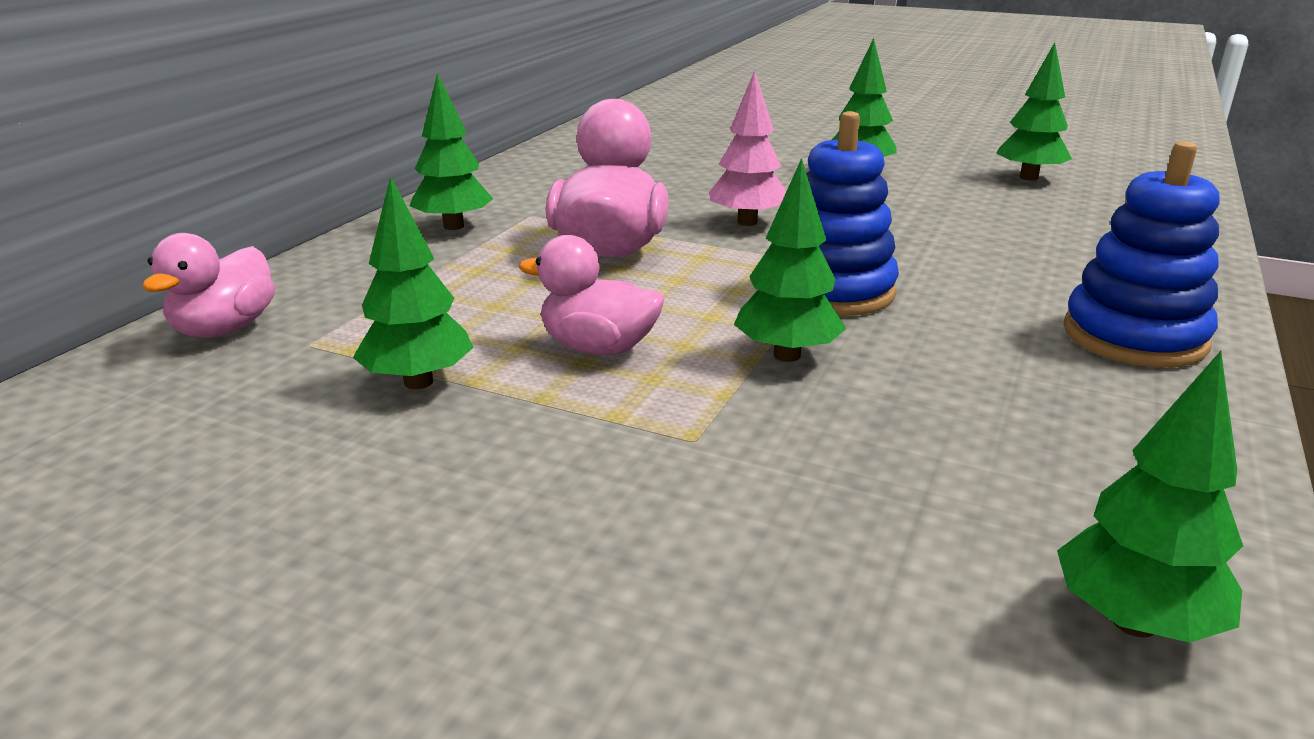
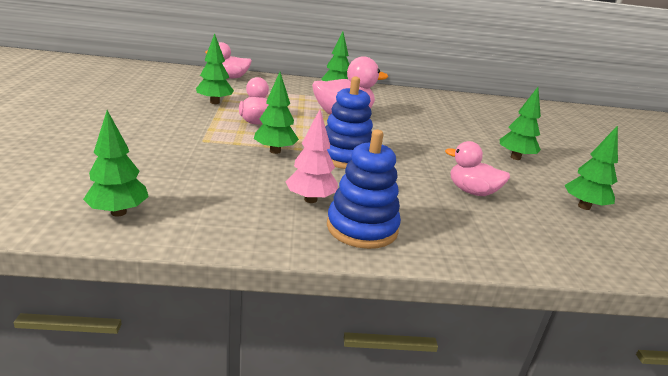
camera: 60 degrees right, 0 degrees up
pink tree [709,70,786,226] -> pink tree moved to [285,109,338,203]
none -> pink duck [445,141,510,196]

